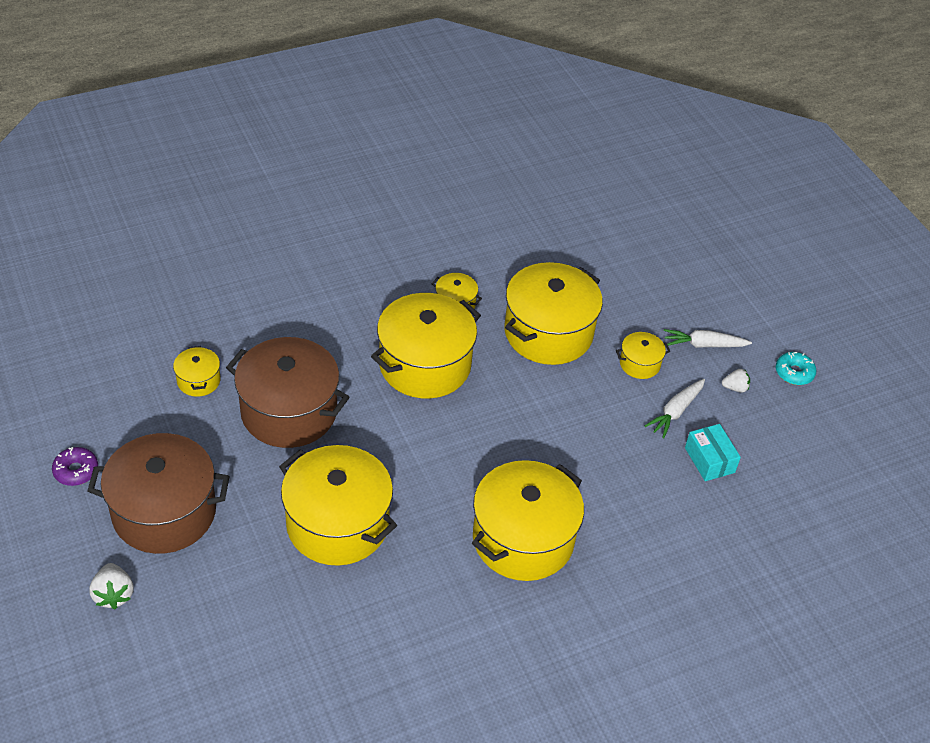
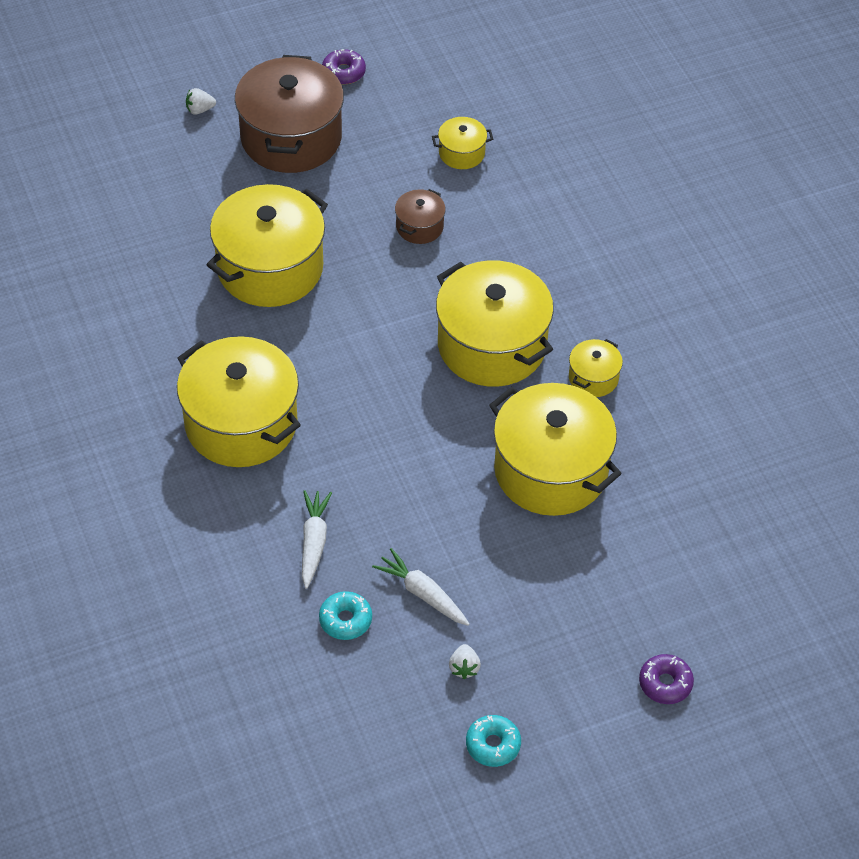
camera: 95 degrees right, 5 degrees up
white strawberry [90,563,134,609] -> white strawberry [186,88,216,114], size x0.66
brown pot [226,337,350,448] -> brown pot [395,189,446,244], size x0.46
yellow pot [616,332,670,379] -> none
white carrot [664,329,752,348] -> white carrot moved to [302,490,332,589]
turquoise box [685,424,741,481] -> turquoise donut [319,591,372,640]
none -> purple donut [639,654,694,704]

